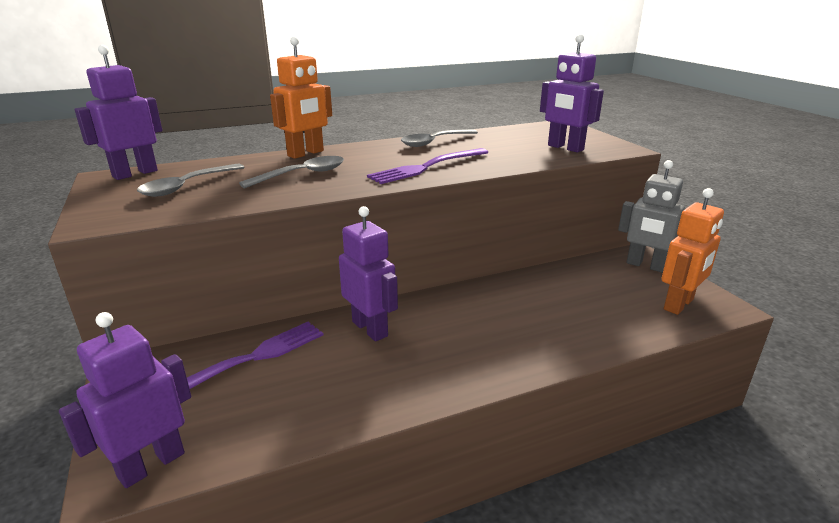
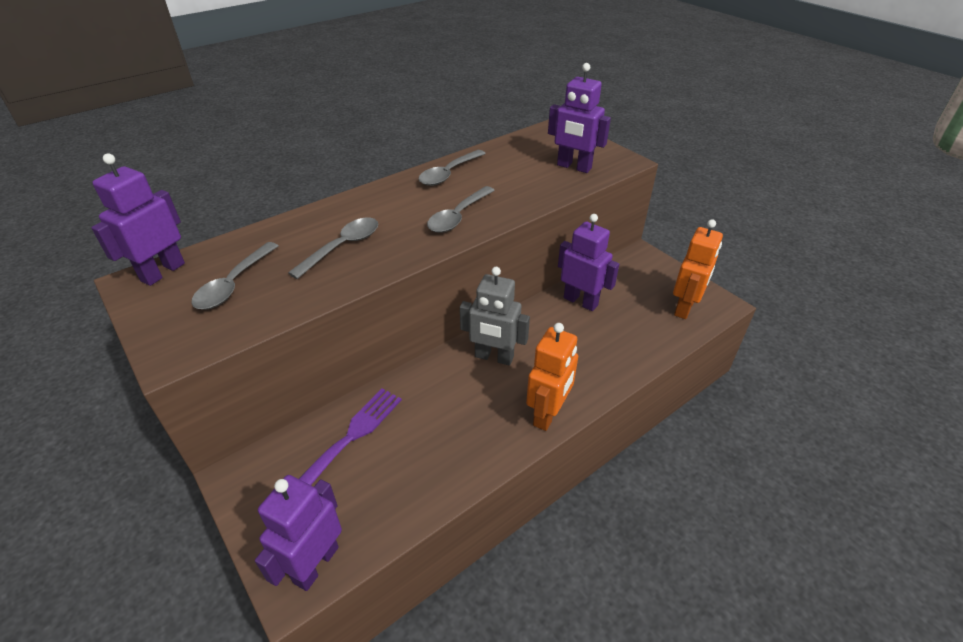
camera: 15 degrees left, 15 degrees up
orange robot [270,36,332,159] -> orange robot moved to [526,323,578,431]
purple robot [339,206,398,342] -> purple robot moved to [558,214,619,311]
purple fork [367,148,489,184] -> grey spoon [427,186,495,233]
grey robot [618,160,685,273] -> grey robot moved to [460,267,530,366]

